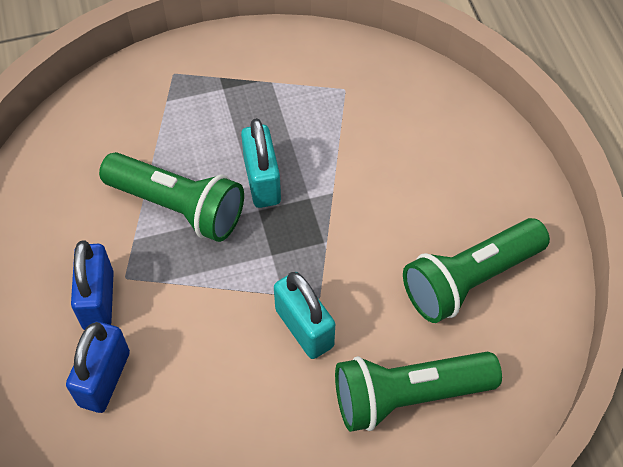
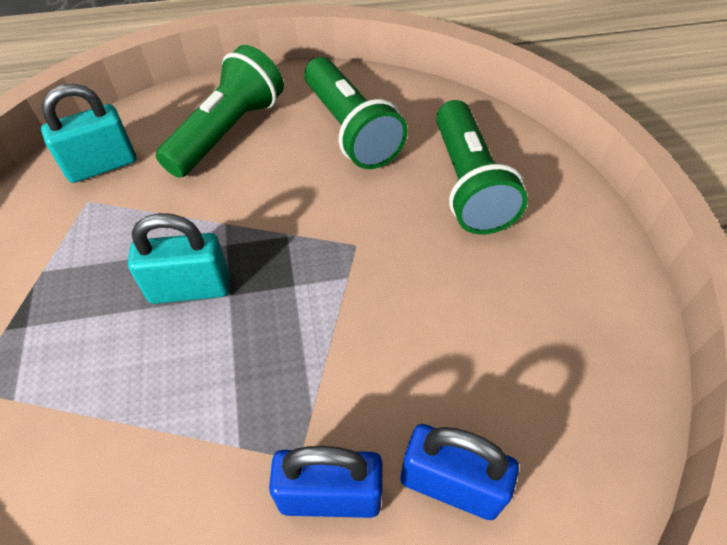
camera: 85 degrees left, 5 degrees down
green flashlight [99,152,244,242] -> green flashlight moved to [155,45,284,178]
turquoise padlock [274,272,335,359] -> turquoise padlock moved to [41,84,136,183]

